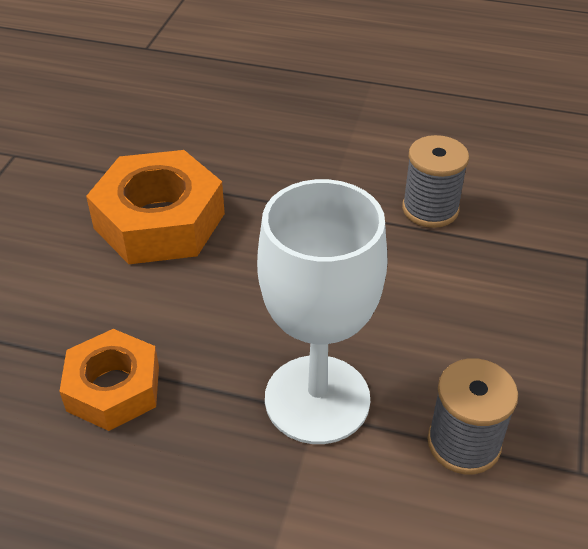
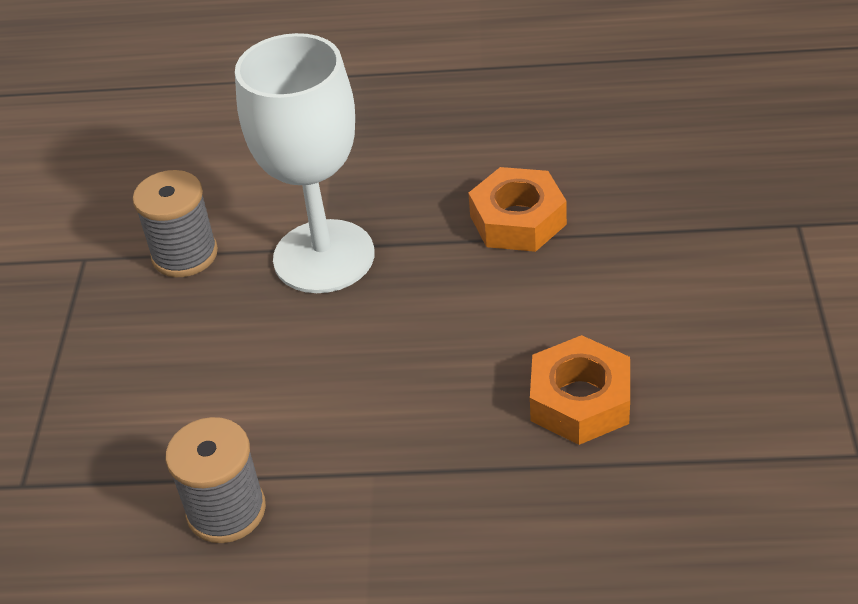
camera: 170 degrees right, 0 degrees up
orange nut [86,150,225,264] -> orange nut [530,335,630,445], size x0.64

